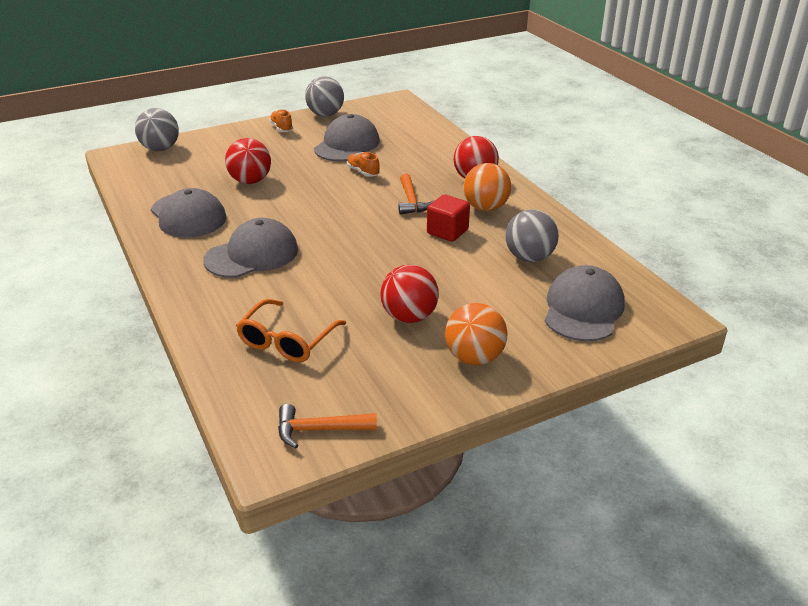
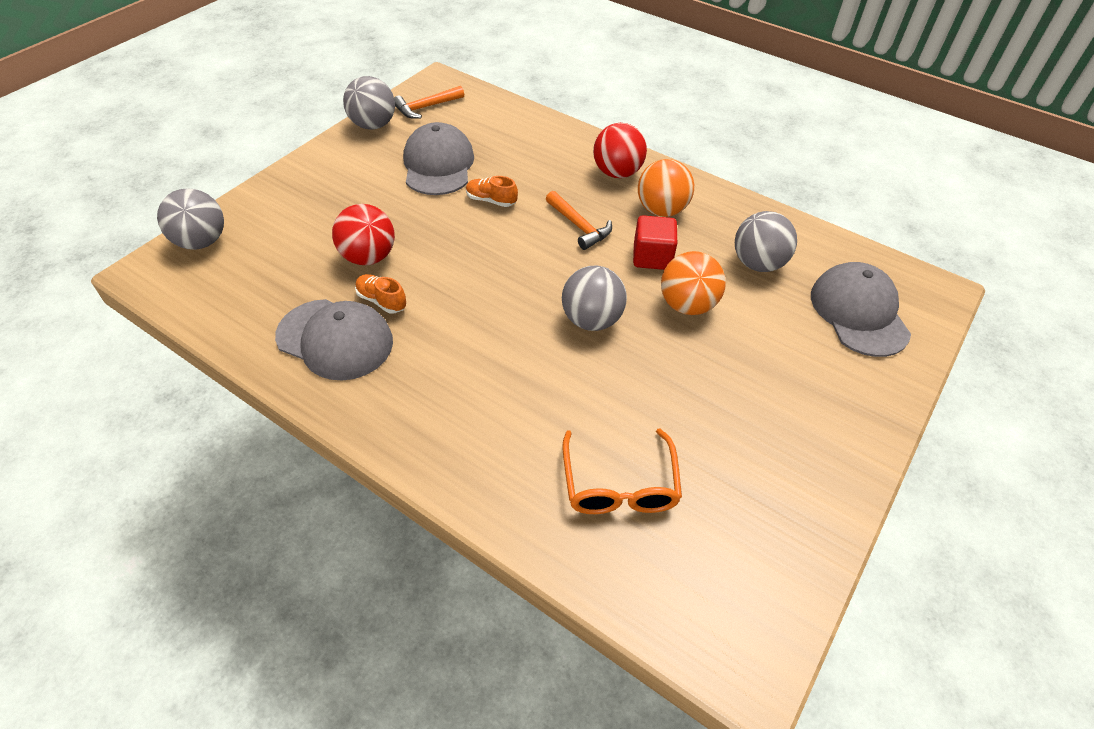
camera: 30 degrees left, 15 degrees up
grey cap [203,218,298,278] -> none
orange shoe [269,109,293,132] -> orange shoe moved to [355,274,406,314]
orange hammer [278,404,377,448] -> orange hammer moved to [394,86,464,119]
red ball [380,265,439,323] -> none
orange ball [445,303,507,365] -> orange ball moved to [661,251,726,315]
none -> grey ball [562,265,627,331]

